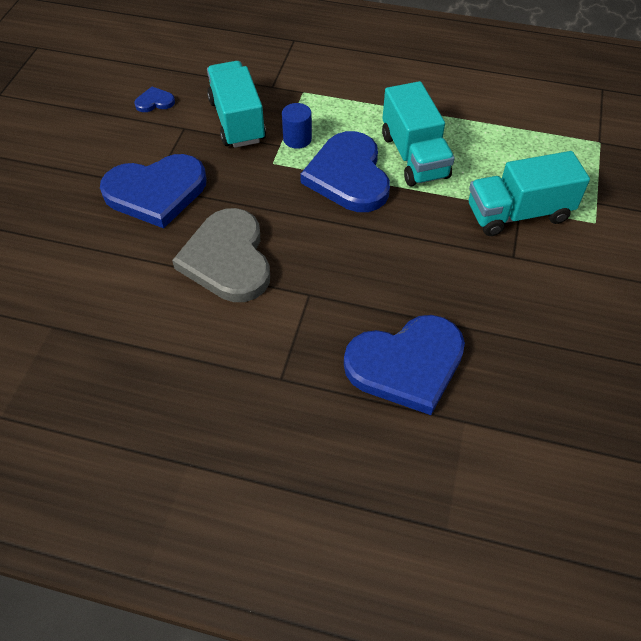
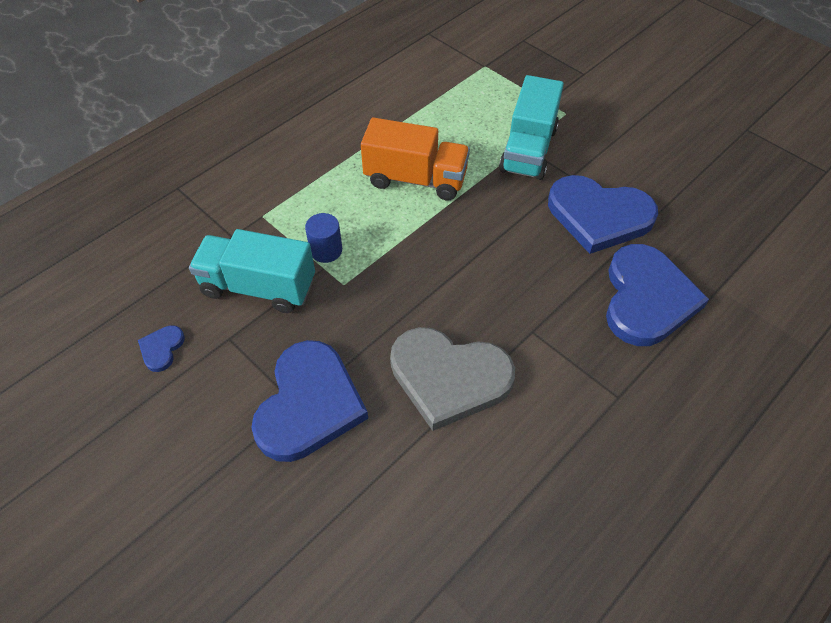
camera: 60 degrees left, 0 degrees up
blue heart [300,131,390,212] -> blue heart moved to [548,175,658,254]
turquoise truck [382,81,455,186] -> orange truck [361,117,470,201]

